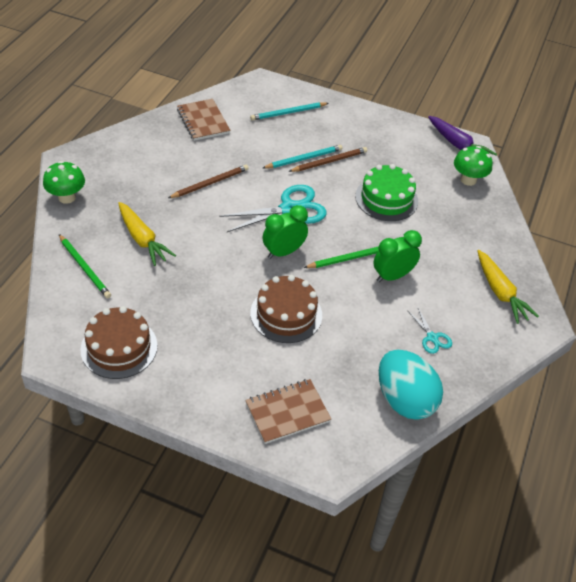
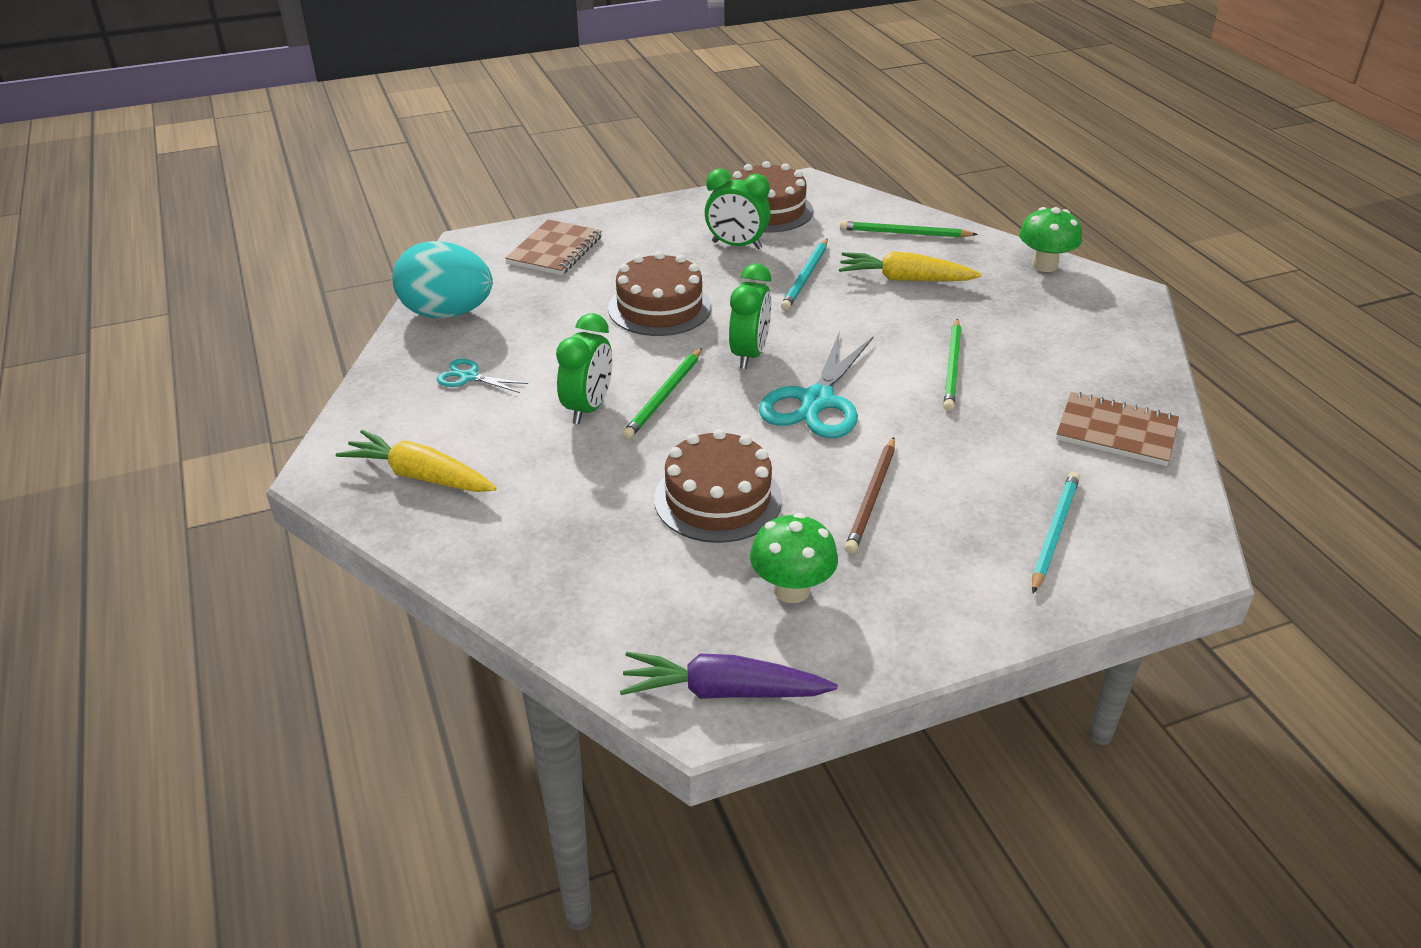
camera: 140 degrees right, 10 degrees down
brown pencil [168,165,249,198] -> green pencil [944,319,961,411]
turquoise pencil [263,145,343,169] -> turquoise pencil moved to [781,239,828,310]
green cake [355,164,418,221] -> brown cake [654,429,782,543]
green mushroom [454,146,493,186] -> green mushroom moved to [750,513,838,603]
none -> green clock [704,169,771,249]

